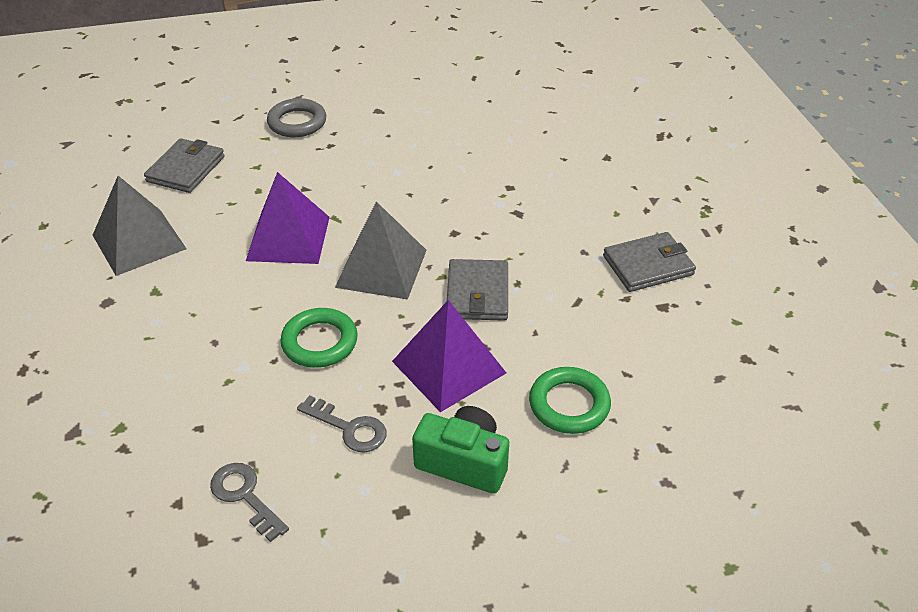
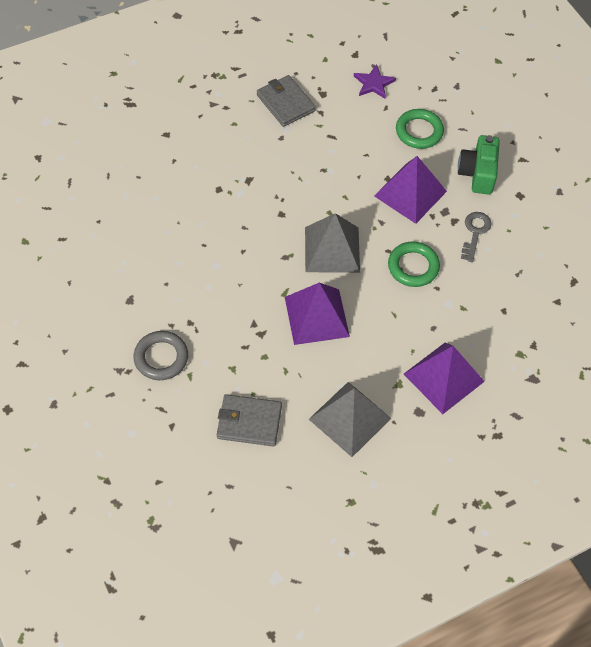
camera: 105 degrees left, 15 degrees up
grey key [210,463,289,542] -> none
grey wallet [447,259,508,321] -> none
none -> purple star [354,64,396,99]
none -> purple pyramid [404,342,485,414]

